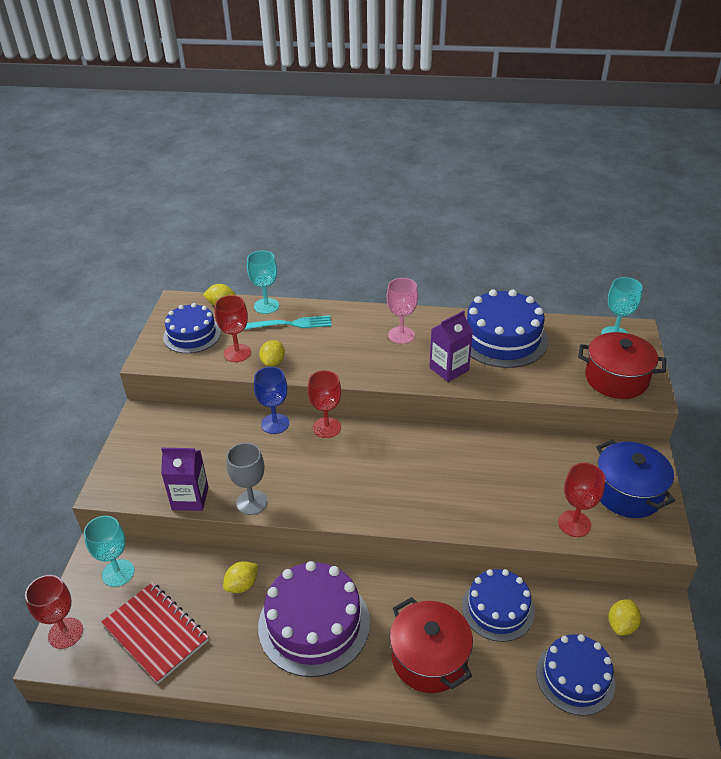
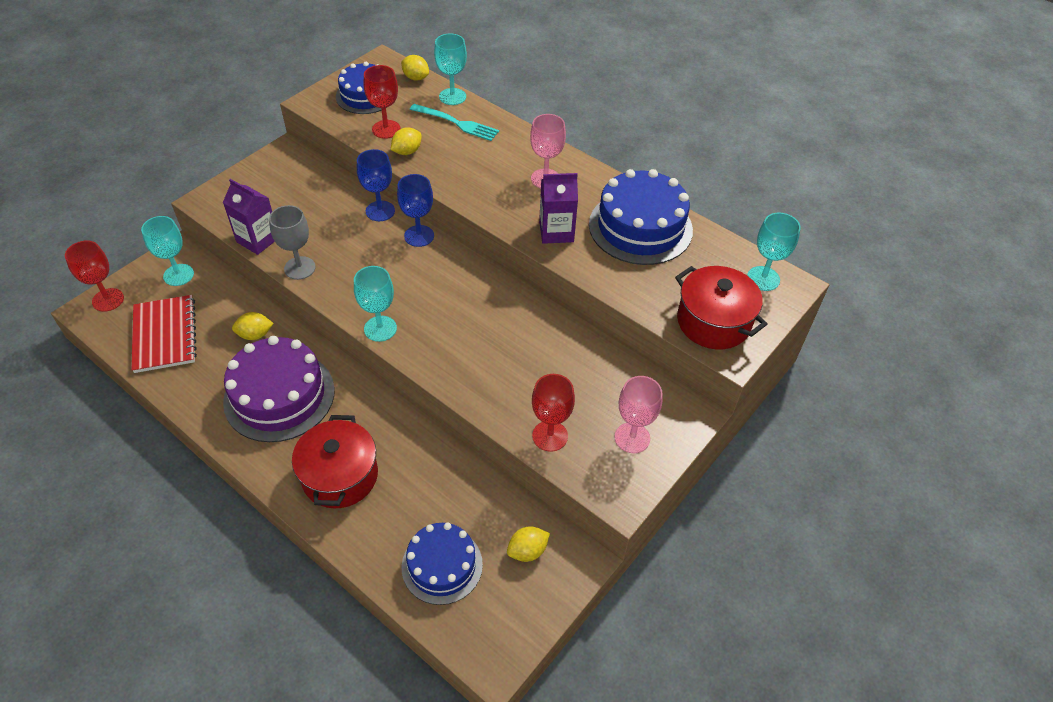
camera: 30 degrees right, 10 degrees up
red goblet [308,370,341,438] -> blue goblet [397,174,434,247]
blue cake [462,569,535,642] -> none
blue pot [596,439,675,518] -> pink goblet [615,376,662,453]
none -> turquoise goblet [354,266,397,342]

